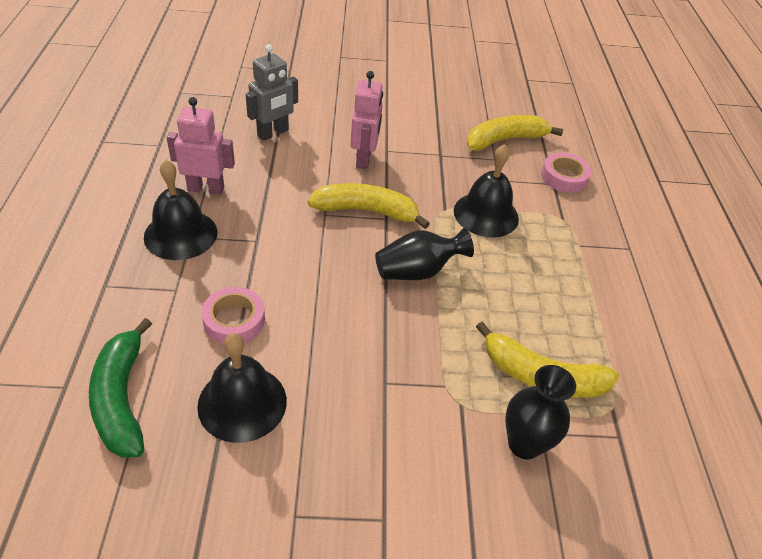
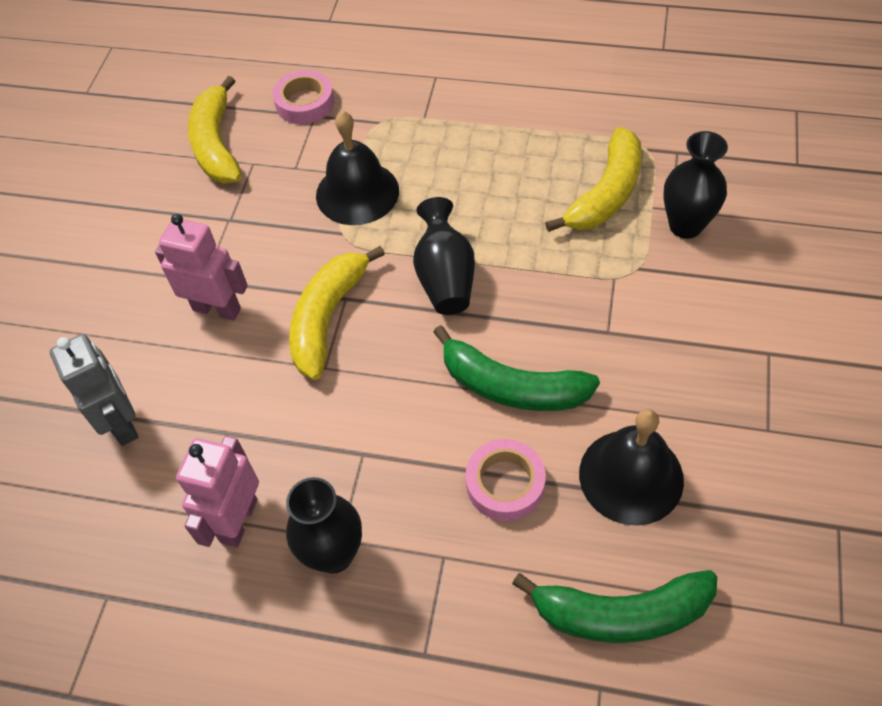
camera: 70 degrees left, 10 degrees up
black bell [144,160,218,260] -> black vase [286,477,362,574]
none -> green banana [433,325,600,411]

